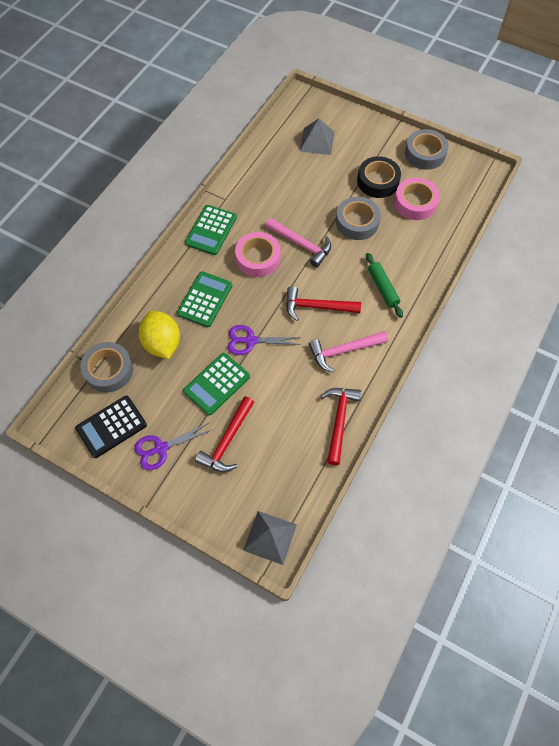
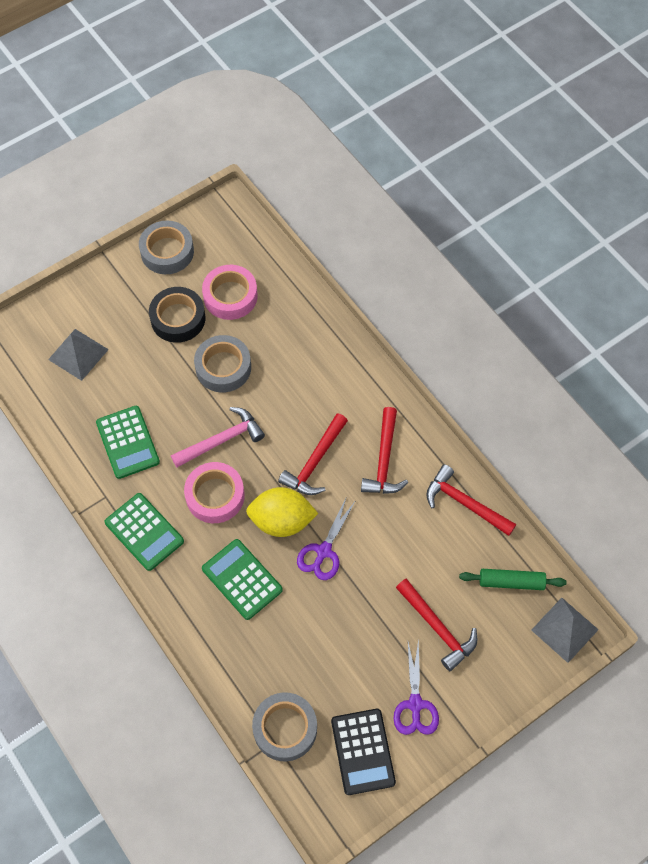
camera: 65 degrees left, 0 degrees up
yellow lemon [139,311,180,359] -> yellow lemon moved to [246,487,318,537]
green calculator [183,353,250,415] -> green calculator moved to [96,406,160,479]
pink hammer [309,331,388,372] -> red hammer [361,407,408,494]
green rolling pin [366,253,403,318] -> green rolling pin moved to [459,569,567,590]

